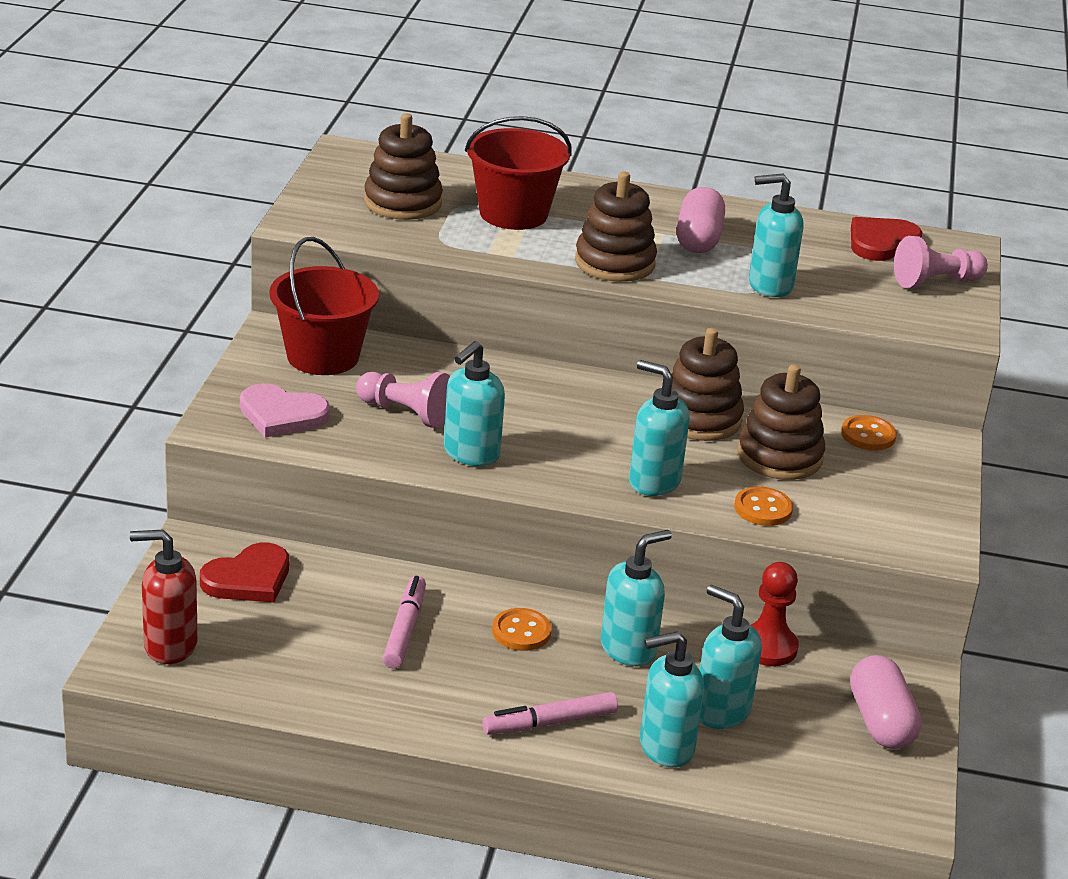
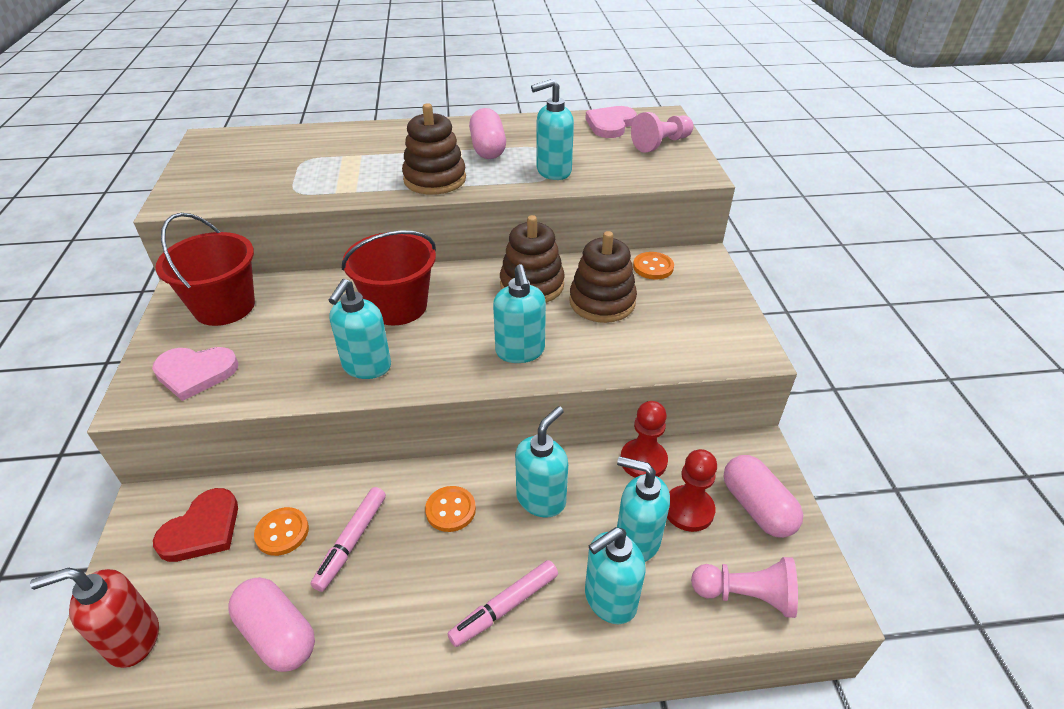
camera: 15 degrees left, 10 degrees up
pink pawn [356,372,450,428] -> pink pawn moved to [691,557,798,618]
brown stacking toy [364,113,443,220] -> none
pink marker [383,576,426,668] -> pink marker turned 150 degrees counterclockwise [311,487,386,592]
red bucket [465,116,572,230] -> red bucket moved to [342,230,436,325]
turquoise soap dispenser [629,360,690,496] -> turquoise soap dispenser turned 120 degrees counterclockwise [493,264,546,363]
orange button [734,486,793,526] -> orange button moved to [254,507,309,556]
red heart [851,217,922,261] -> pink heart [585,106,637,138]
none -> pink capsule [228,577,315,672]
none -> red pawn [667,449,717,532]

